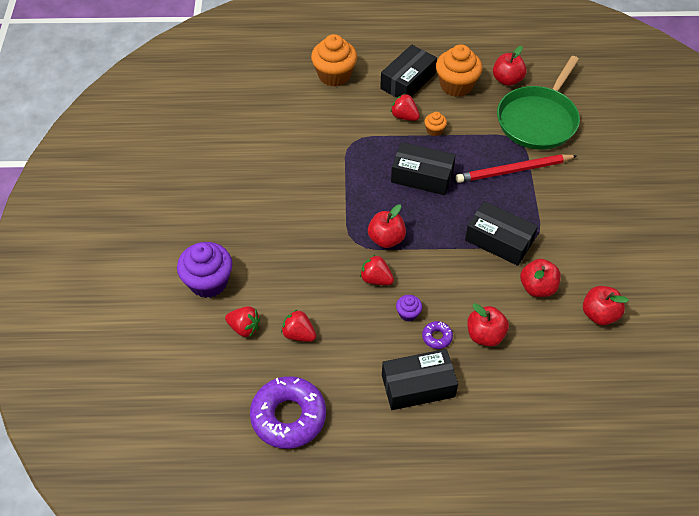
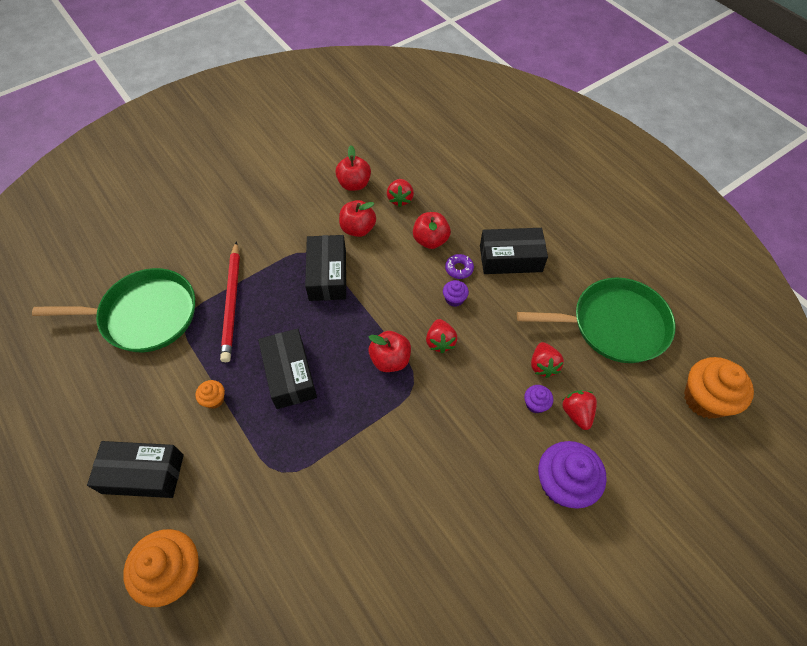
camera: 125 degrees left, 5 degrees up
purple donut [250,376,326,449] -> green pan [517,278,675,363]
black box [382,349,458,410] -> black box turned 45 degrees counterclockwise [480,228,548,274]
red strawberry [391,94,420,121] -> red strawberry moved to [387,179,414,207]
orange cupcake [436,44,482,97] -> orange cupcake moved to [684,357,754,419]
red pencil [456,154,578,183] -> red pencil turned 45 degrees clockwise [220,241,240,362]
red apple [493,46,527,86] -> none
none -> purple cupcake [524,385,553,413]

